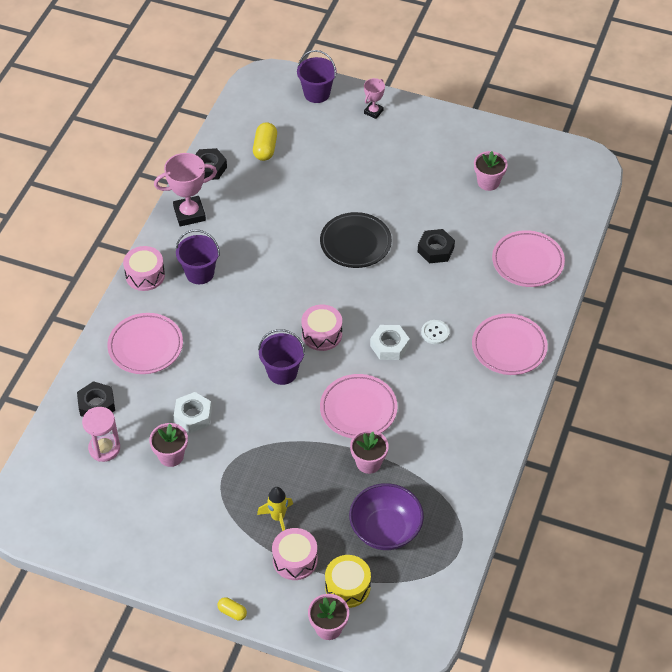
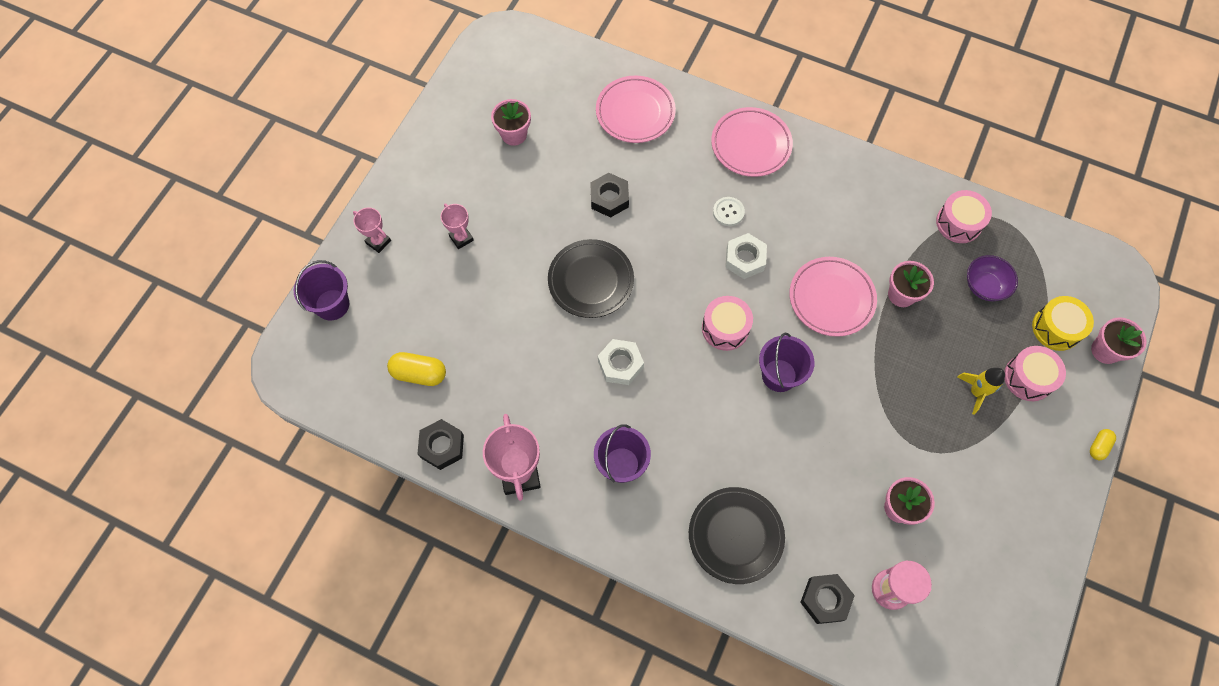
camera: 85 degrees left, 15 degrees up
pink plate [107,313,183,374] -> black plate [689,487,785,584]
pink drum [123,246,165,291] -> pink drum moved to [936,190,992,243]
white nut [174,392,212,433] -> white nut moved to [598,339,644,385]
purple bowl [349,483,424,550] -> purple bowl [967,255,1018,301], size x0.64
none -> pink trophy [441,203,474,249]

